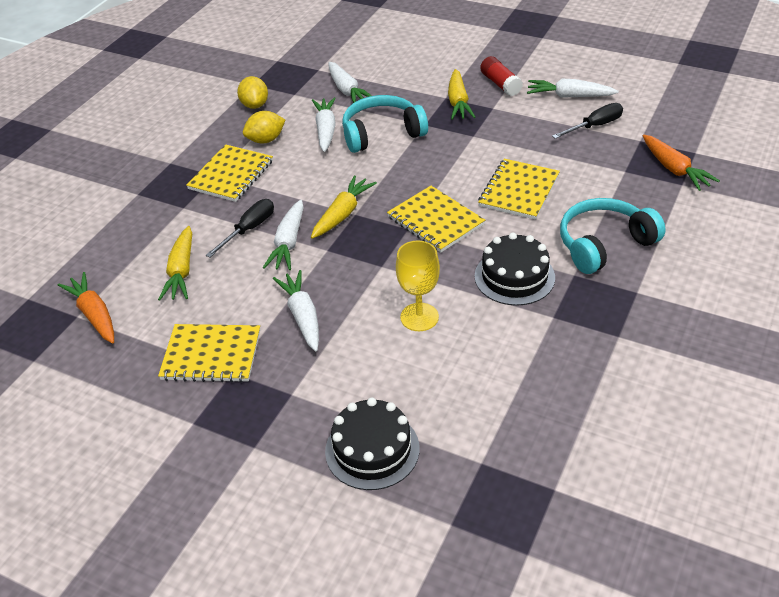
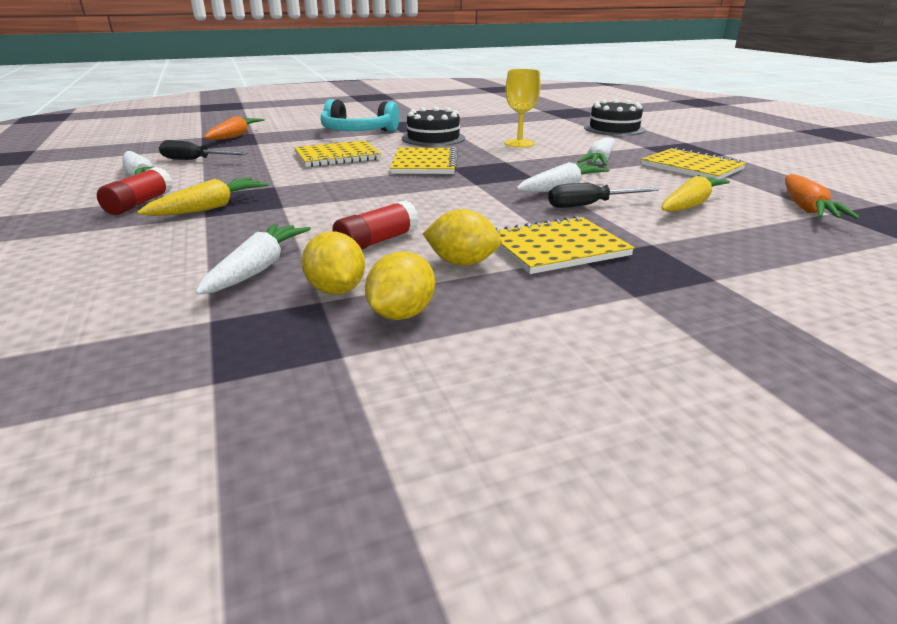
camera: 140 degrees left, 15 degrees down
yellow carrot [311,175,377,239] -> none
white carrot [312,97,336,152] -> red glue stick [332,200,419,250]
turquoise headphones [342,95,428,153] -> none
none -> yellow lemon [302,231,365,295]

